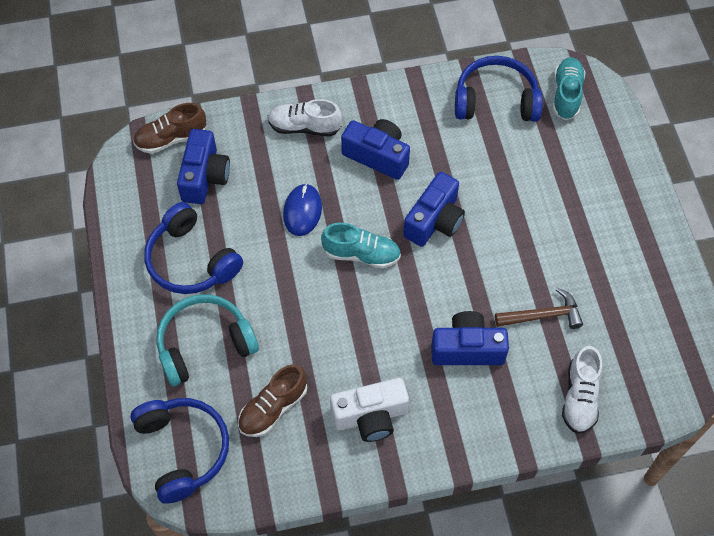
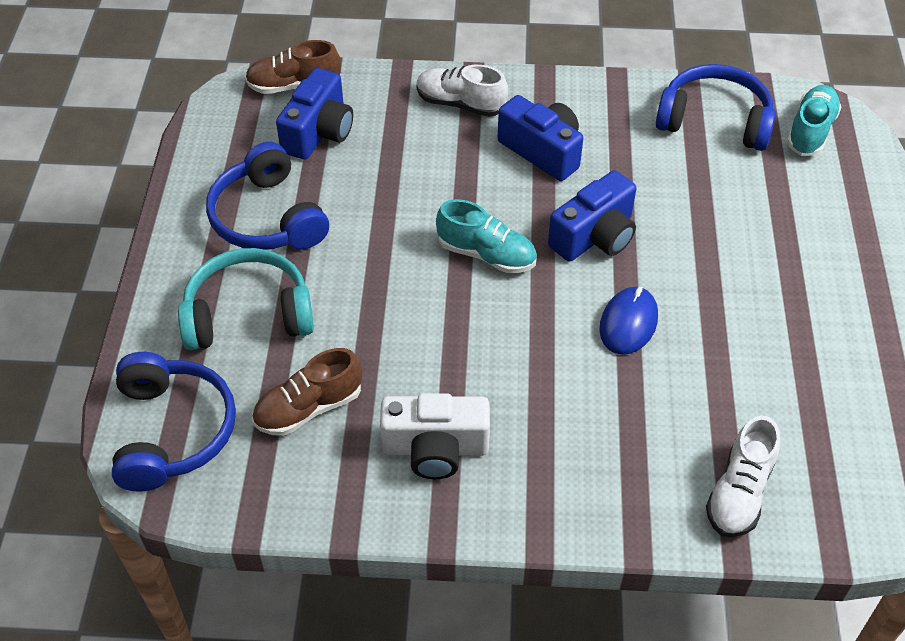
camera: 15 degrees right, 10 degrees down
blue mouse [283,184,322,236] -> blue mouse moved to [599,287,658,355]
blue camera [431,311,509,365] -> none
brown hammer [495,288,583,329] -> none

